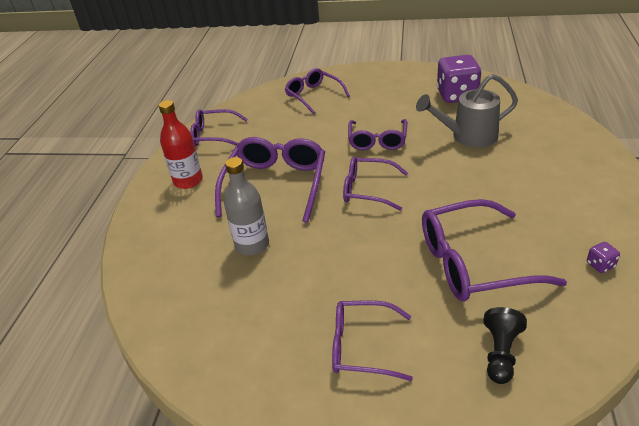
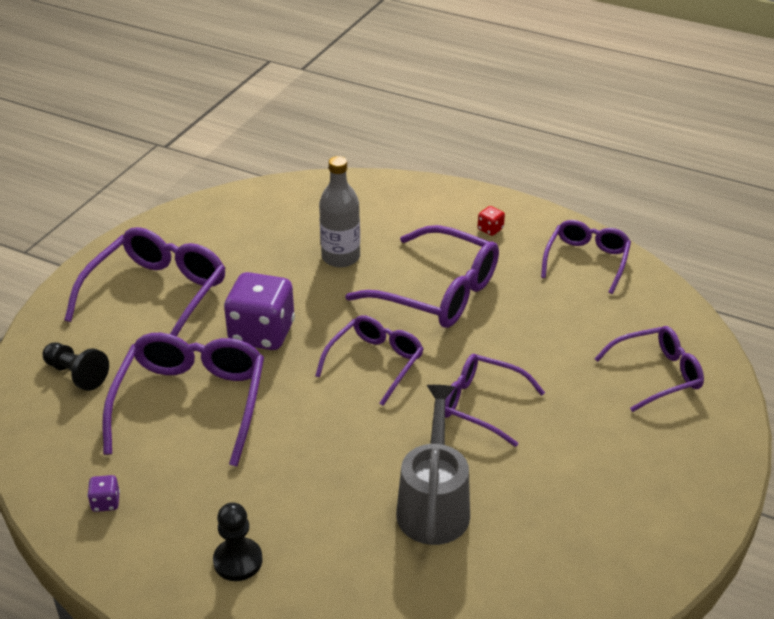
camera: 105 degrees right, 0 degrees up
red bottle [158,100,203,189] -> red dice [478,206,505,236]
purple glasses [332,300,413,381] -> purple glasses [64,227,225,337], size x1.58
purple dice [437,55,482,103] -> purple dice moved to [224,272,295,350]
none -> black pawn [213,502,262,581]

